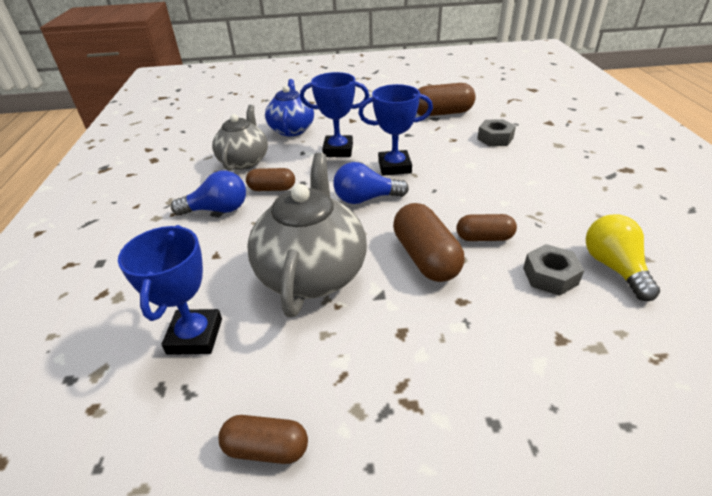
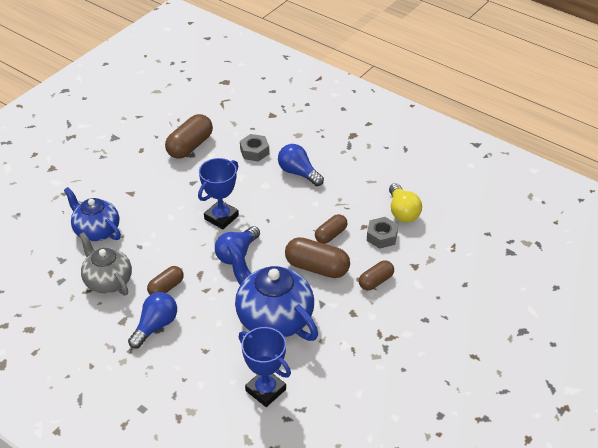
camera: 50 degrees left, 5 degrees up
brown capsule [218,415,308,464] -> brown capsule moved to [359,260,394,290]
grey teapot [247,153,367,317] -> blue teapot [227,243,318,341]
blue trophy [300,72,369,157] -> none
yellow light bulb [586,214,660,301] -> yellow light bulb turned 135 degrees counterclockwise [389,183,422,223]
none -> blue light bulb [278,144,324,186]

